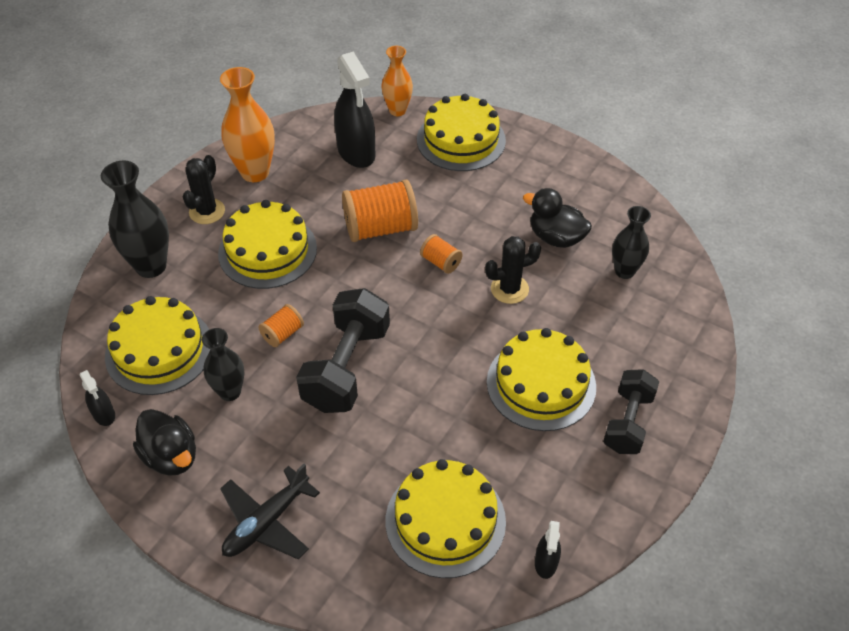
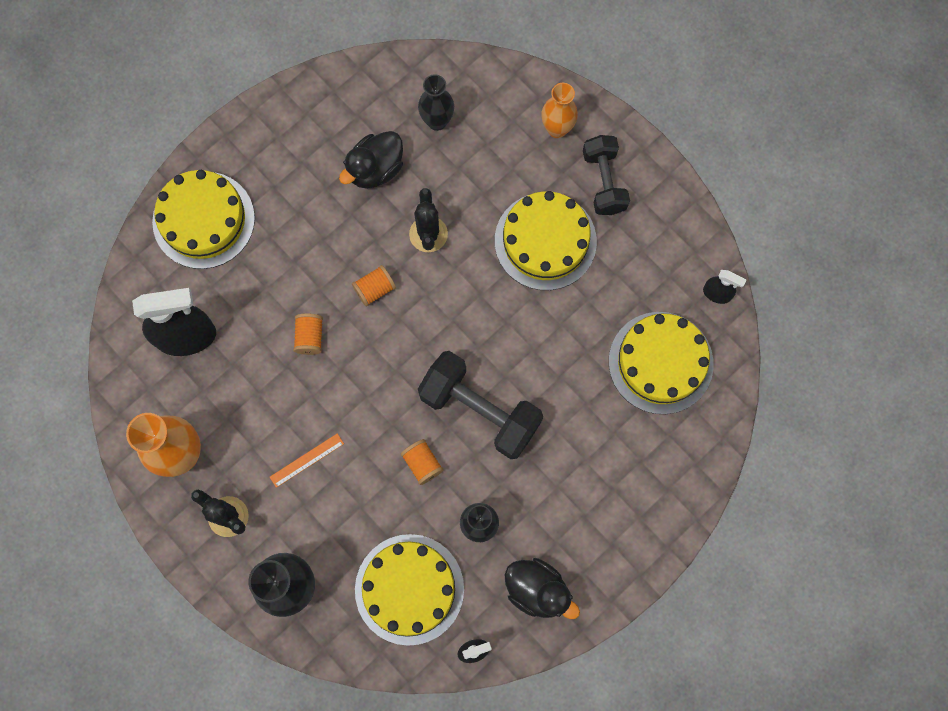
camera: 75 degrees left, 25 degrees up
black duck [133,409,196,476] -> black duck turned 60 degrees clockwise [505,558,580,619]
yellow cake [218,200,317,289] -> orange ruler [270,433,344,488]
black plane [220,464,320,559] -> none
orange spool [342,179,418,242] -> orange spool [293,313,323,355], size x0.50
orange vase [382,46,413,116] -> orange vase moved to [542,83,578,138]
black dumbbell [603,369,659,454] -> black dumbbell turned 45 degrees clockwise [583,135,630,215]

